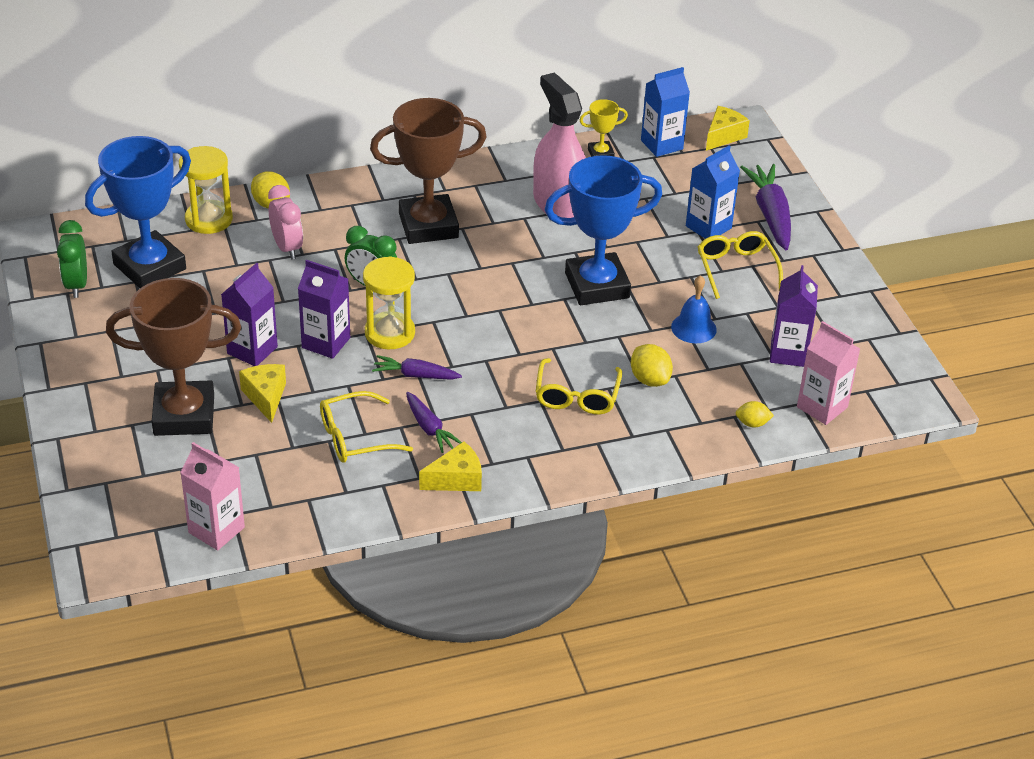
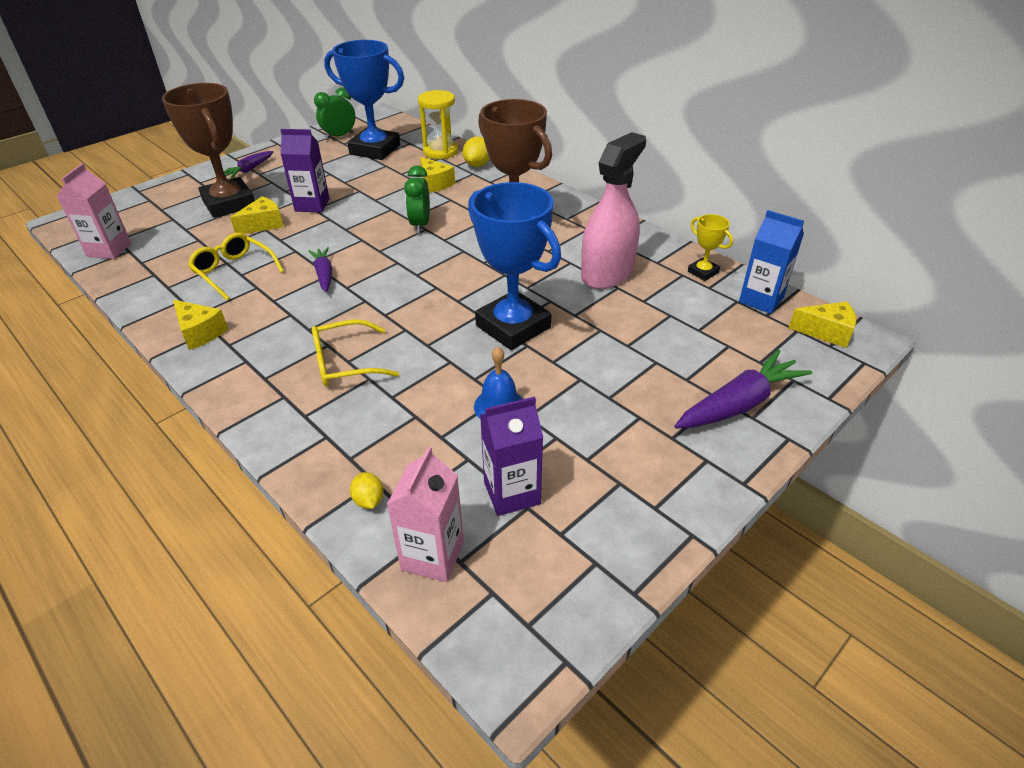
camera: 65 degrees right, 0 degrees up
pink clock [268,185,303,260] -> yellow cheese [420,157,455,193]
purple carton [298,260,350,359] -> none
yellow hourglass [363,256,415,349] -> none
purple carrot [406,392,462,453] -> purple carrot moved to [224,151,273,179]
yellow lemon [631,344,673,387] -> none
blue carton [686,145,740,239] -> none
yellow glasses [698,231,783,299] -> none

